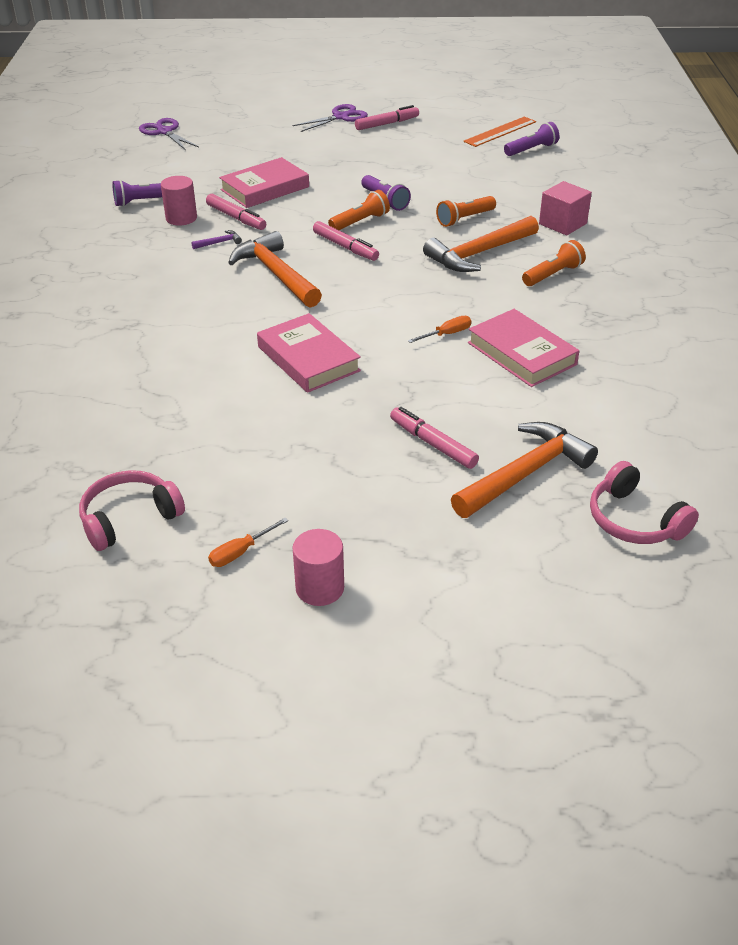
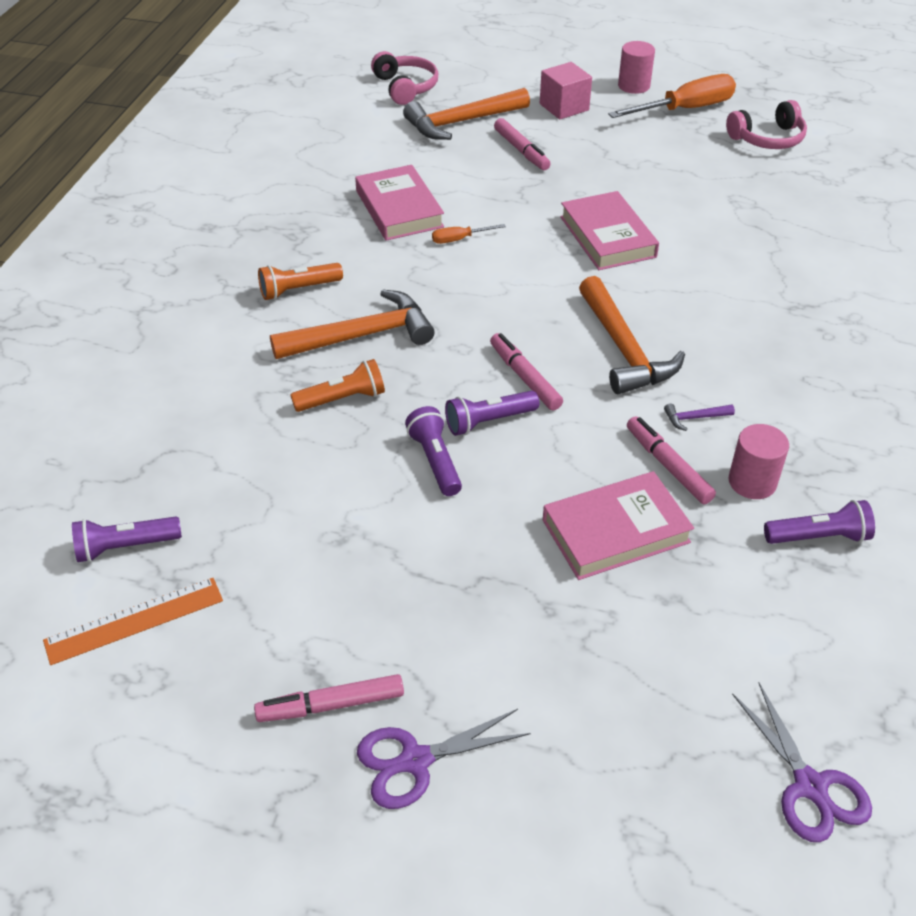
camera: 165 degrees left, 5 degrees up
orange screwdriver [208,518,288,567] -> orange screwdriver [608,74,736,118], size x2.16
orange flashlight [328,190,390,230] -> purple flashlight [445,391,539,436]
pink cube [539,181,592,235] -> pink cube moved to [540,62,592,119]

